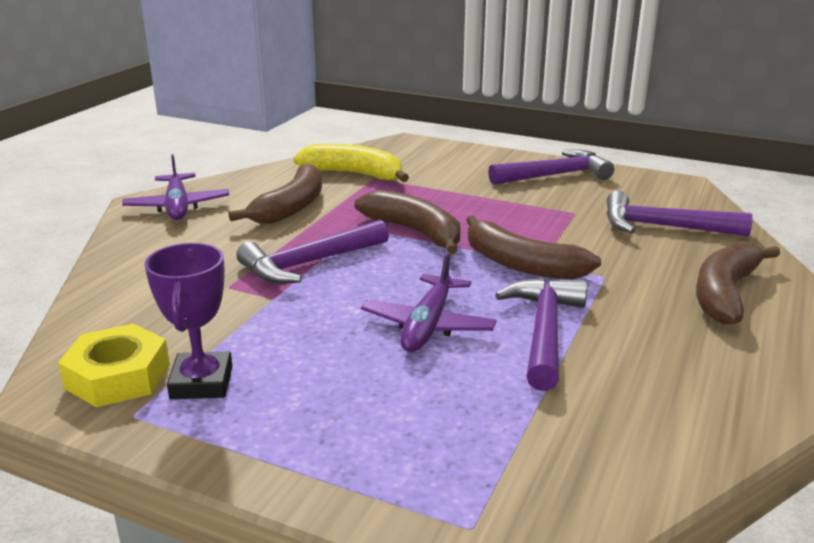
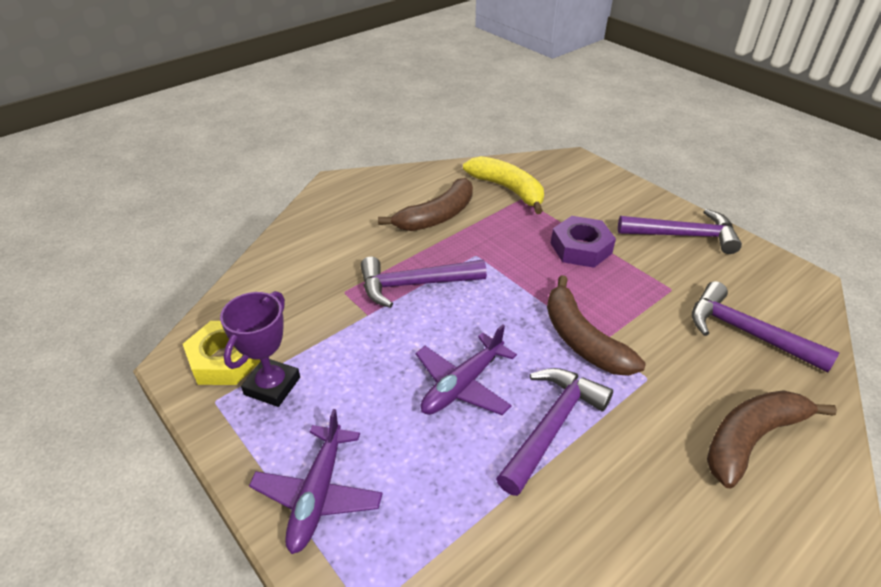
camera: 25 degrees right, 15 degrees up
purple plane [122,154,229,220] -> purple plane moved to [249,409,383,554]
brown banana [355,190,460,254] -> none
none -> purple nut [551,216,616,268]

